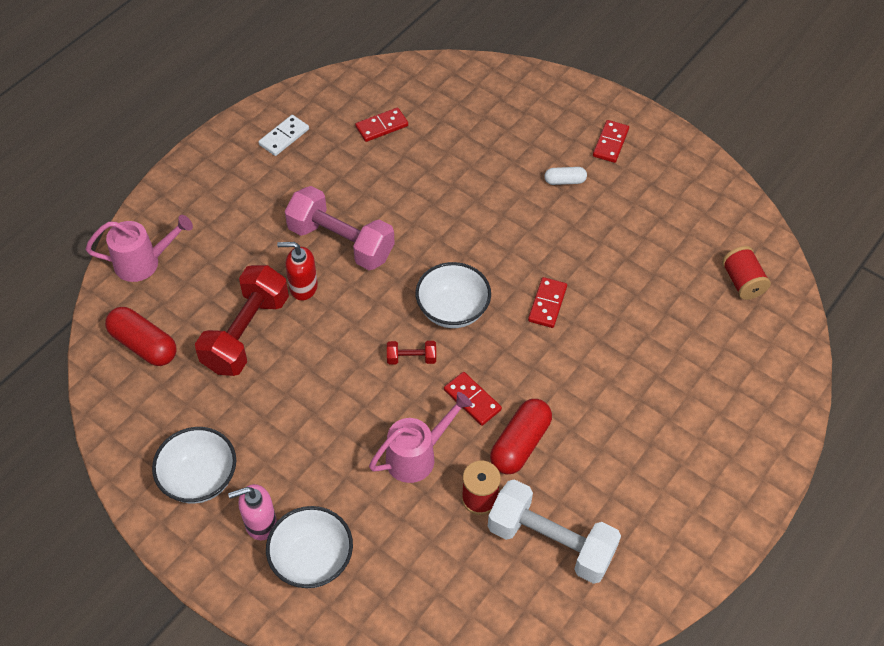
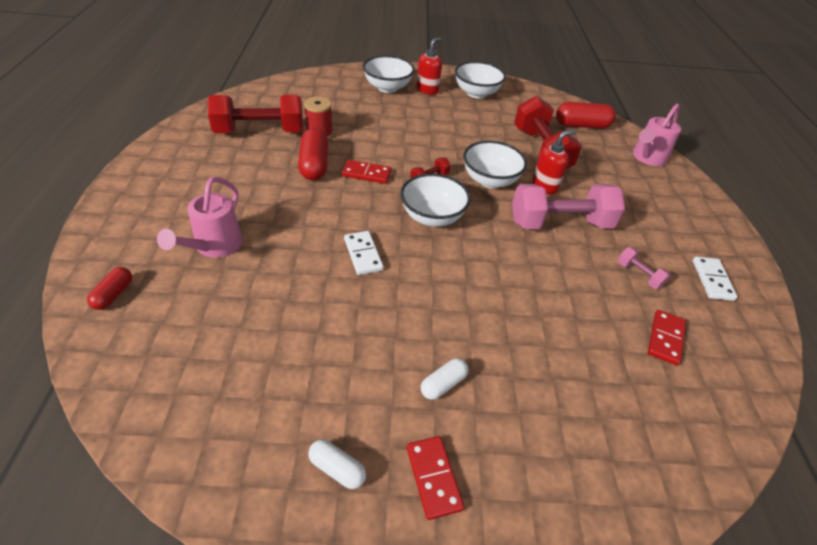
camera: 140 degrees right, 10 degrees down
pink soap dispenser [228,484,277,541] -> red soap dispenser [417,37,442,95]
pink watering can [369,392,472,483] -> pink watering can moved to [157,177,243,258]
white dumbbell [488,479,621,584] -> red dumbbell [208,95,303,133]
red domino [528,277,567,328] -> white domino [344,231,384,275]
red spool [722,246,771,300] -> none
none -> red capsule [87,267,132,310]
none -> white capsule [308,440,366,489]
none -> white bowl [463,141,527,188]
none -> pink dumbbell [618,247,671,289]

